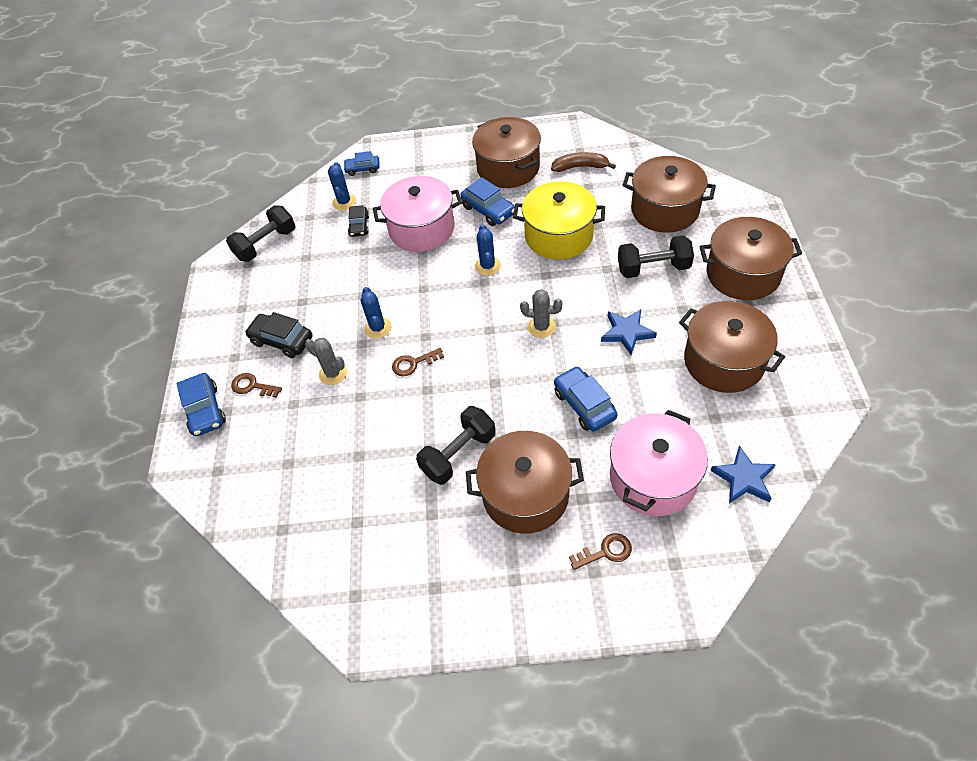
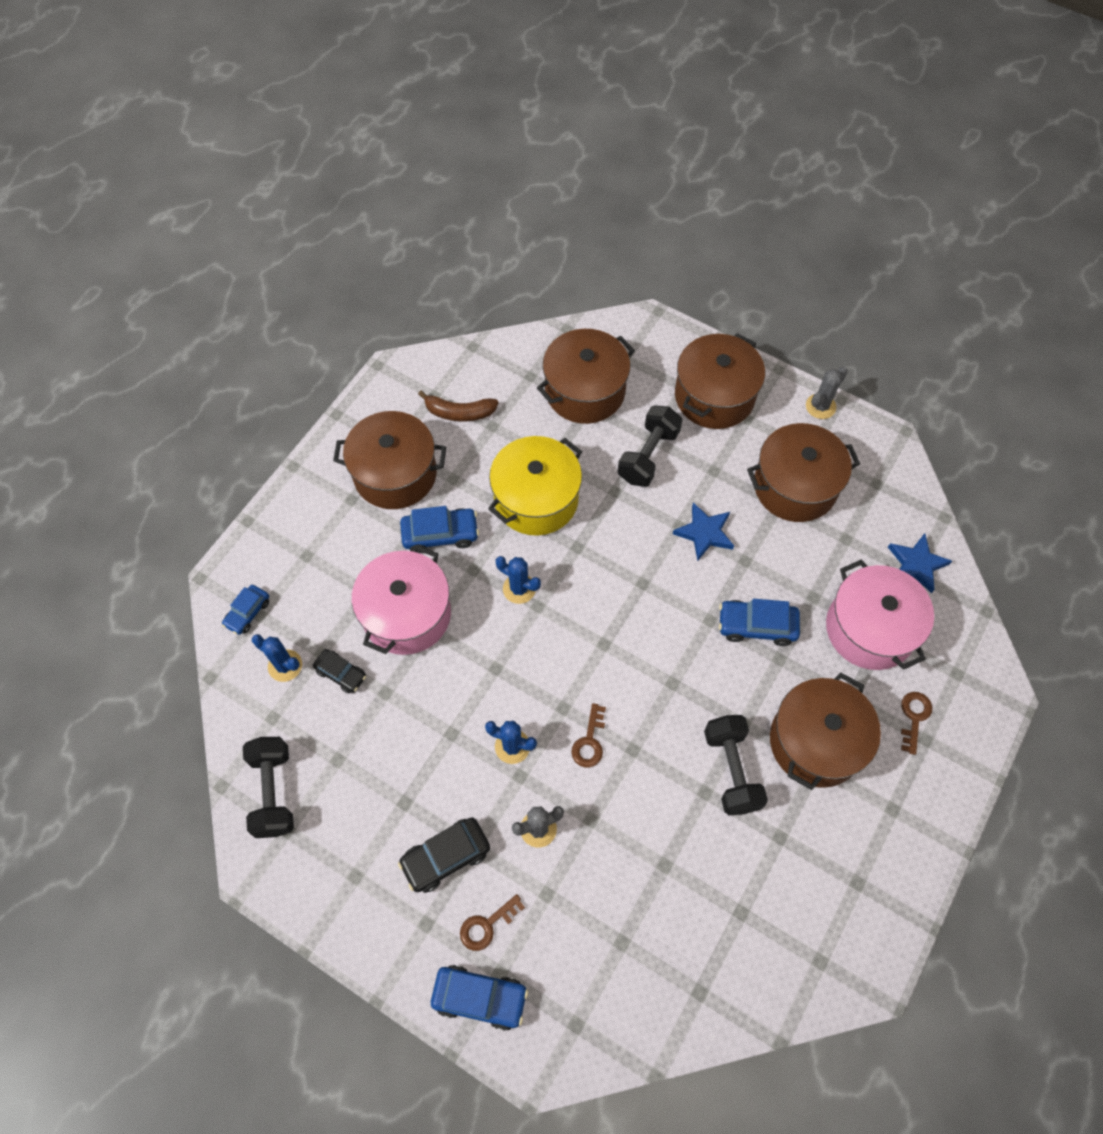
camera: 60 degrees left, 10 degrees up
grey cactus [520,289,563,338] -> grey cactus moved to [806,367,848,419]
brown banana [551,152,616,172] -> brown banana turned 120 degrees counterclockwise [418,391,498,421]

